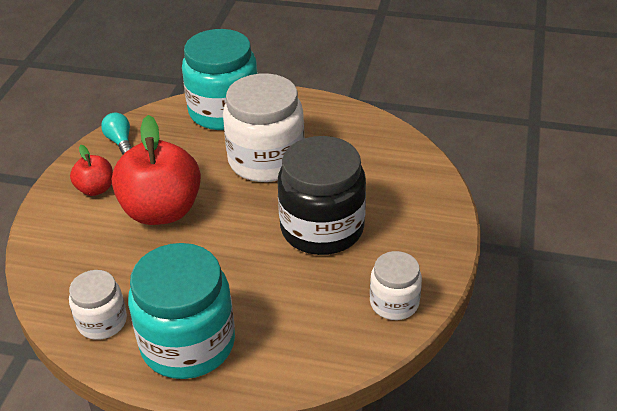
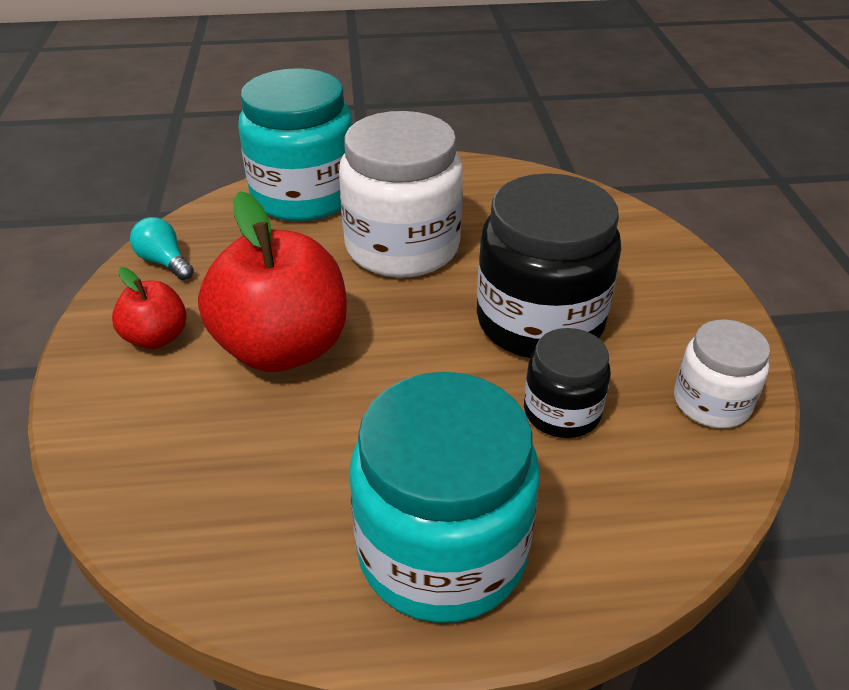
camera: 20 degrees left, 0 degrees up
white jar [69,270,127,340] -> none
none -> black jar [524,328,611,438]

